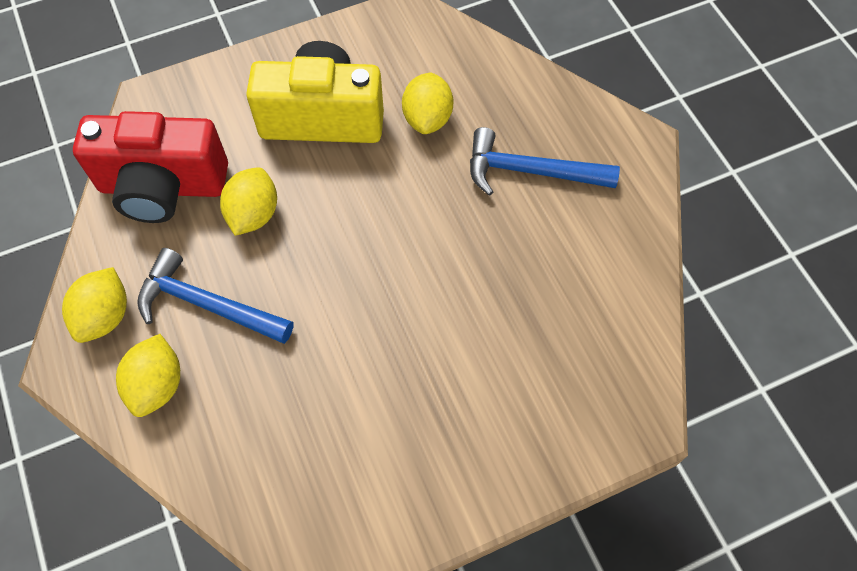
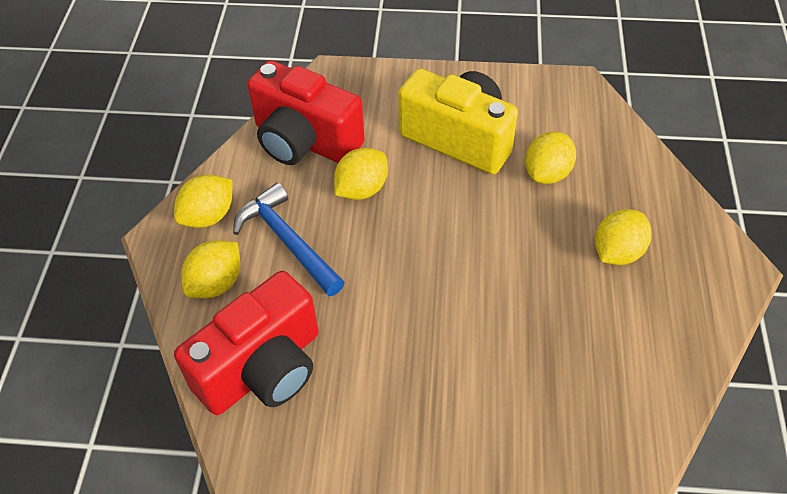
camera: 30 degrees right, 10 degrees down
blue hammer [470,127,620,196] -> yellow lemon [595,209,652,265]
none -> red camera [174,271,319,415]

